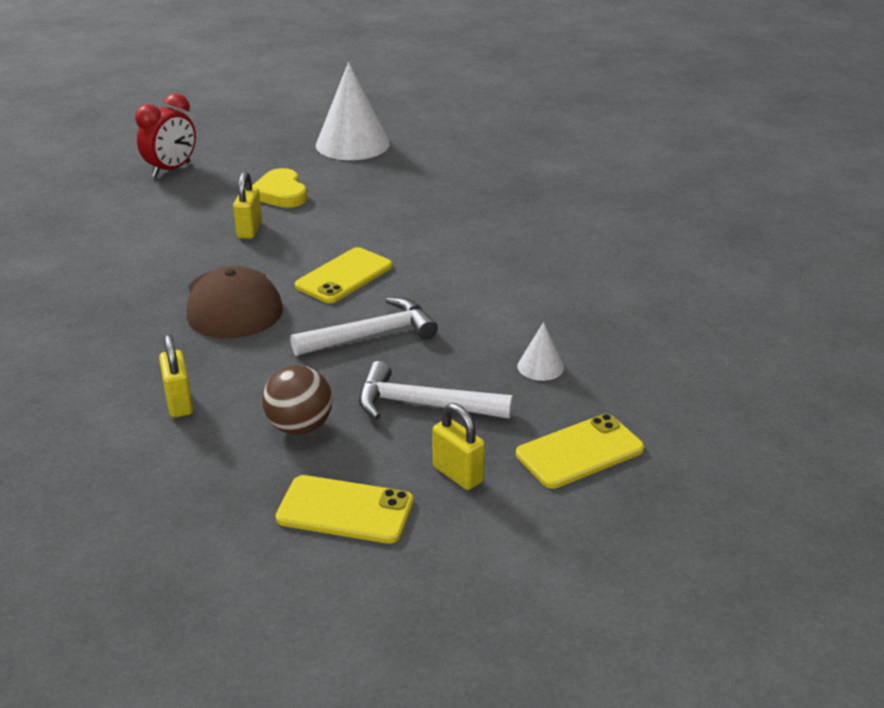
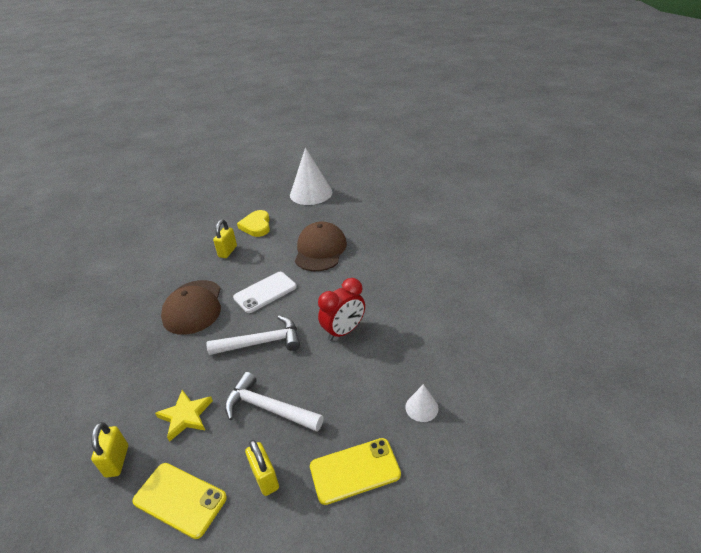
camera: 15 degrees right, 5 degrees up
red clock [135,93,196,177] -> red clock moved to [318,278,365,341]
yellow padlock [159,335,193,418] -> yellow padlock moved to [91,422,128,477]
brown ball [262,365,333,435] -> yellow star [155,390,213,442]
yellow phone [295,247,392,303] -> white phone [233,272,297,313]
white cone [518,322,564,381] -> white cone moved to [405,384,439,422]
none -> brown cap [295,221,347,271]

